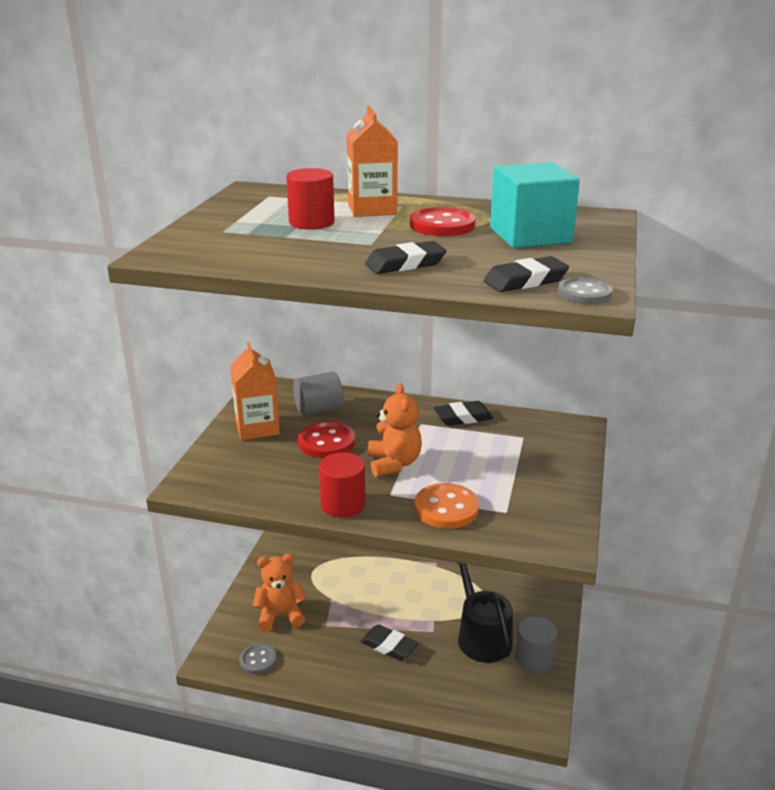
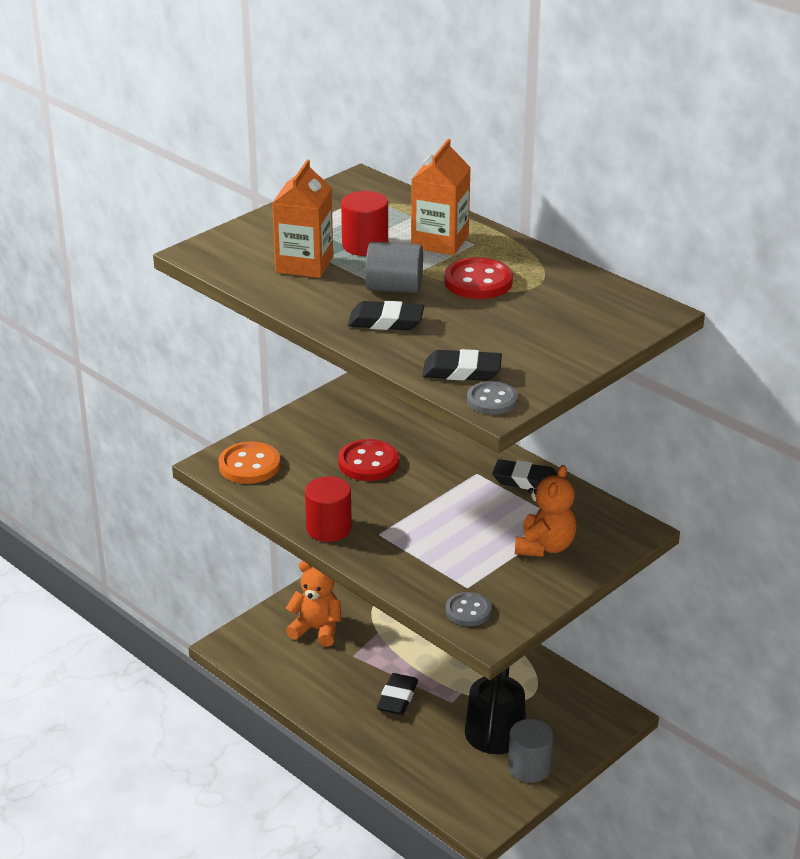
camera: 30 degrees right, 5 degrees up
orange carton [230,342,280,440] -> orange carton moved to [272,159,333,278]
grey button [239,643,276,674] -> grey button moved to [446,592,492,626]
grey cylinder [293,371,344,416] -> grey cylinder moved to [365,242,423,293]
black eraser [360,624,418,661] -> black eraser turned 45 degrees clockwise [377,673,418,715]
orange teddy bear [368,383,422,477] -> orange teddy bear moved to [515,465,577,557]
orange button [414,483,479,529] -> orange button moved to [219,442,280,484]
turquoise cube [490,162,580,248] -> none

